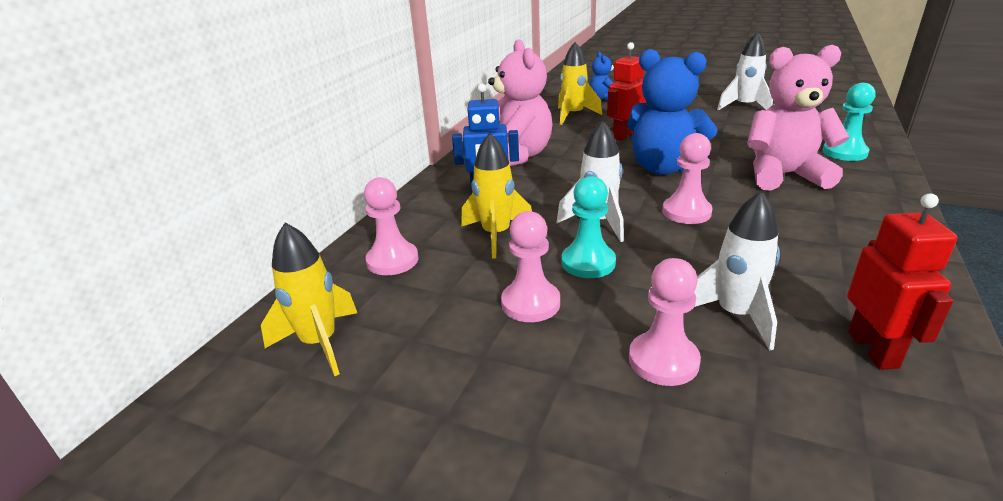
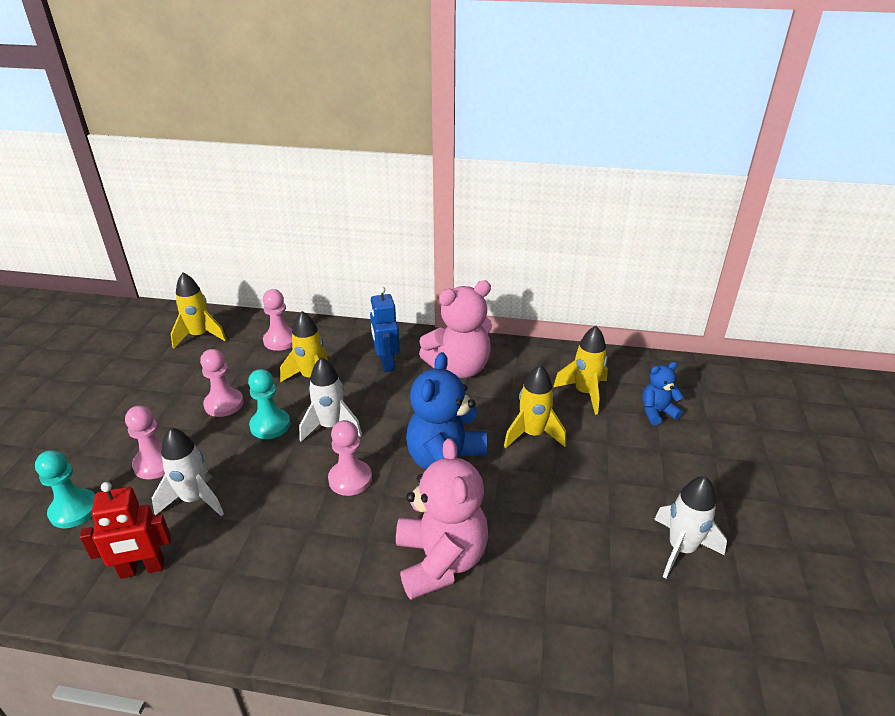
camera: 75 degrees right, 5 degrees up
red robot [607,42,646,141] -> yellow rocket [504,365,566,449]
turquoise pawn [822,83,876,161] -> turquoise pawn moved to [35,450,95,528]

